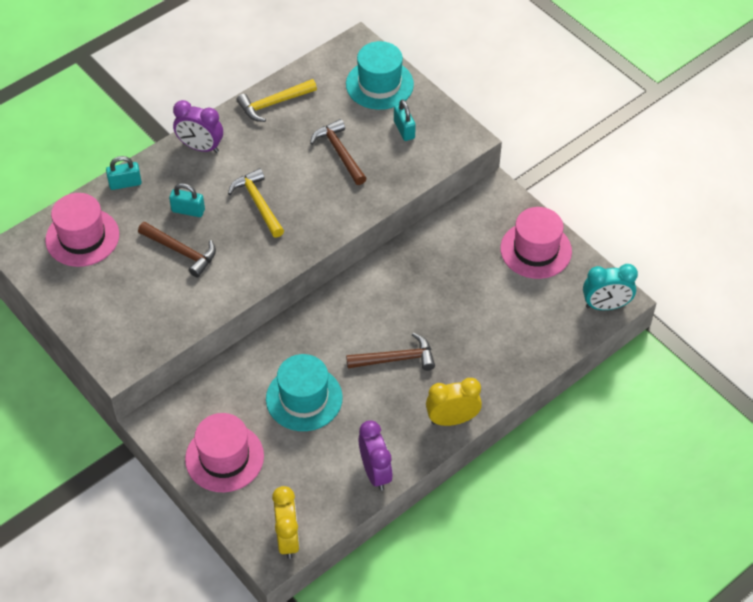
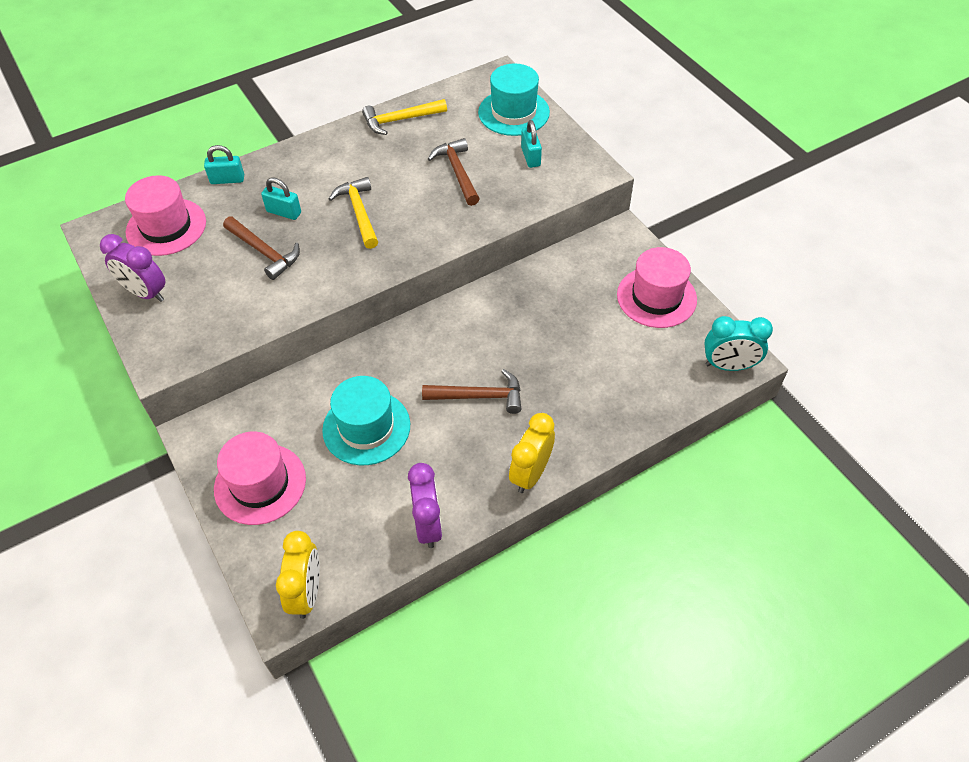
camera: 10 degrees right, 0 degrees up
purple clock [173,100,223,153] -> purple clock moved to [100,234,165,302]
yellow clock [426,378,482,426] -> yellow clock turned 60 degrees counterclockwise [509,413,555,493]

